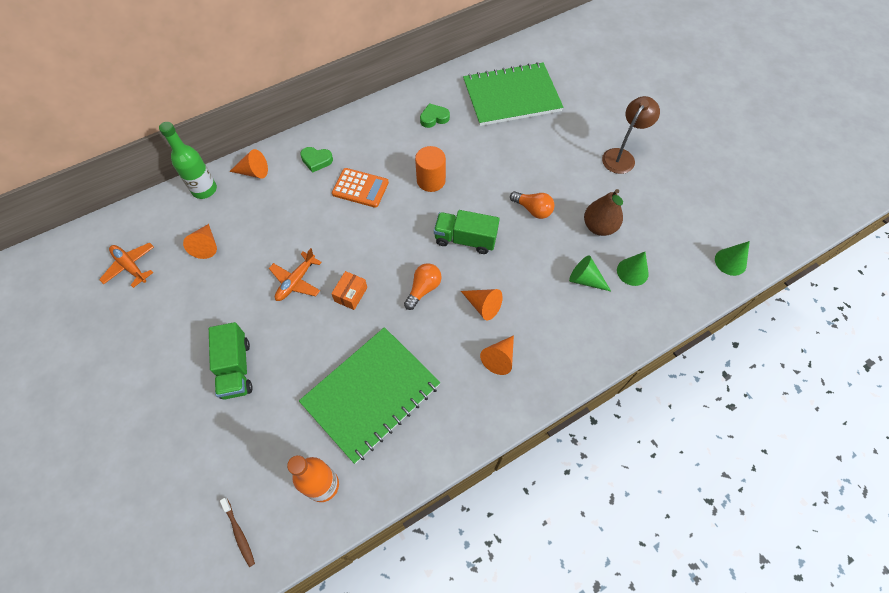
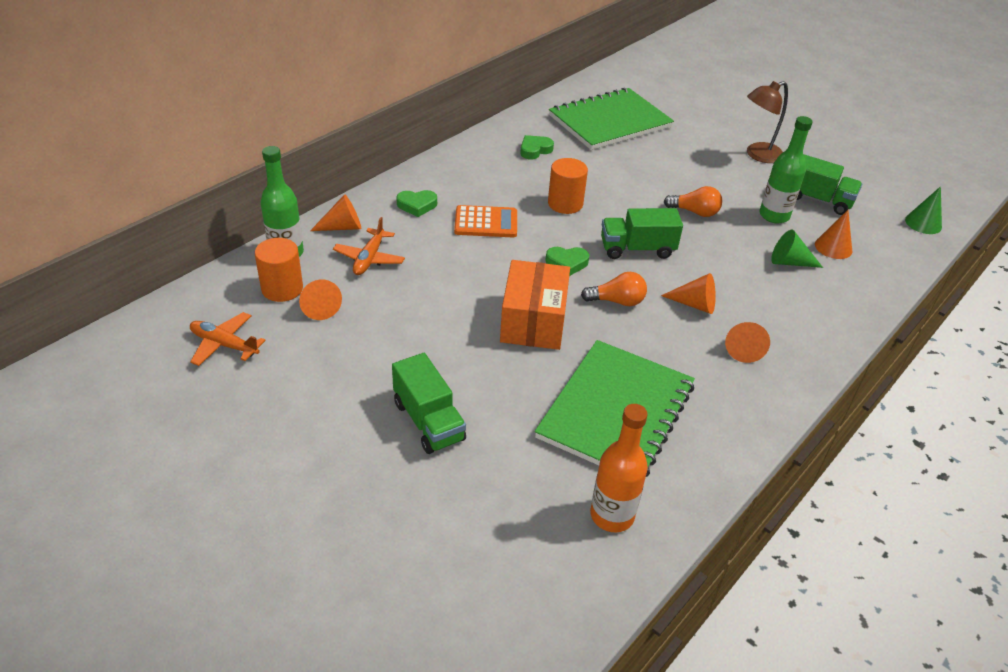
camera: 20 degrees left, 20 degrees down
brown toothbrush [220,498,255,567] -> none
orange plane [269,248,322,301] -> orange plane moved to [333,217,405,275]
orange box [331,271,367,310] -> orange box [500,260,570,350], size x2.01
orange light bulb [404,263,441,310] -> orange light bulb turned 75 degrees clockwise [581,272,647,306]
brown pear [584,189,623,236] -> green bottle [759,116,813,223]
brown lamp [602,96,660,174] -> brown lamp turned 135 degrees counterclockwise [747,81,788,163]
green cone [617,252,649,286] -> orange cone [815,210,852,259]
none -> orange cylinder [255,238,303,302]
none -> green heart [545,247,589,276]
none -> green truck [797,154,862,215]

